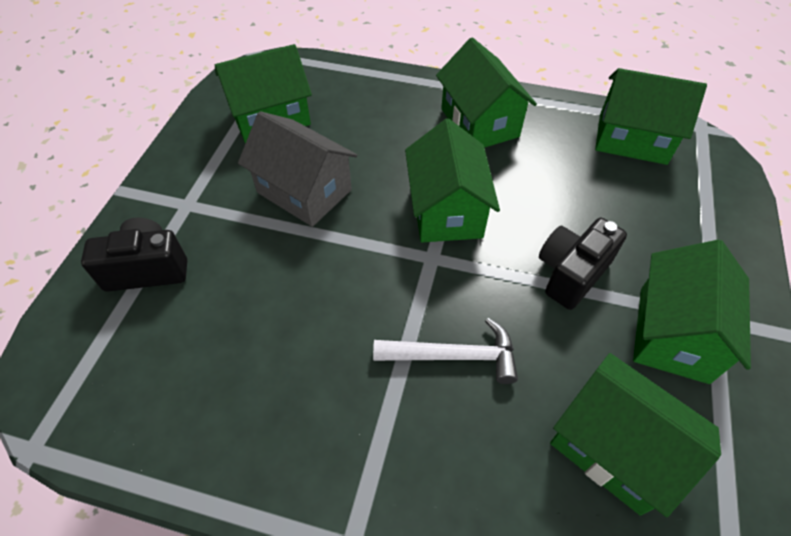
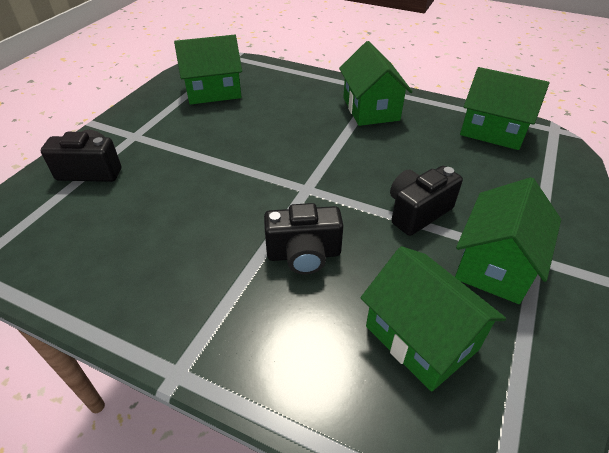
camera: 10 degrees right, 10 degrees down
grey house [238,111,357,227] -> none
white hammer [373,318,518,384] -> black camera [264,203,344,274]
green house [405,118,500,242] -> none

